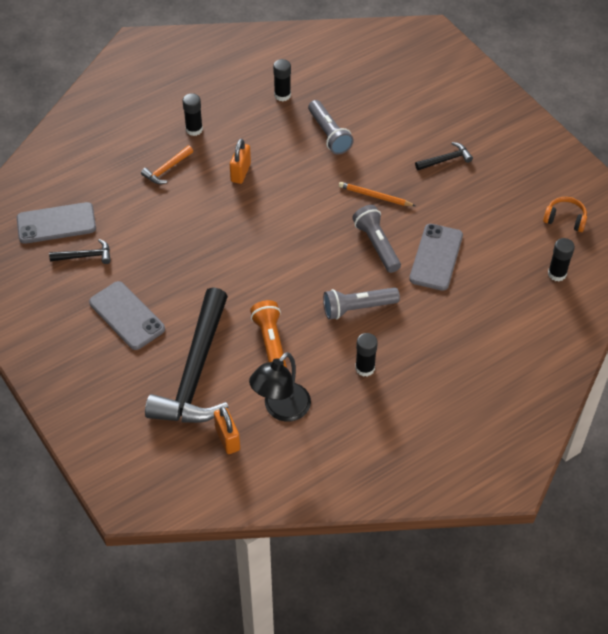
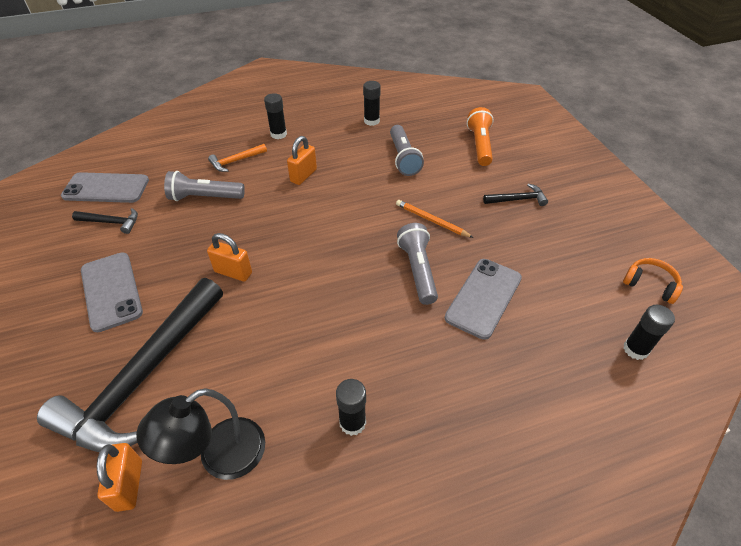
camera: 15 degrees right, 5 degrees down
orange flashlight [250,300,287,368] -> orange flashlight moved to [467,107,494,166]
grey flashlight [323,287,400,320] -> grey flashlight moved to [164,171,245,201]
none -> orange padlock [207,233,252,282]

